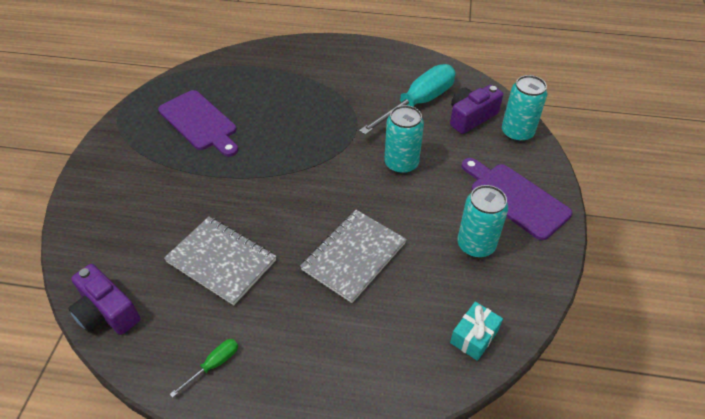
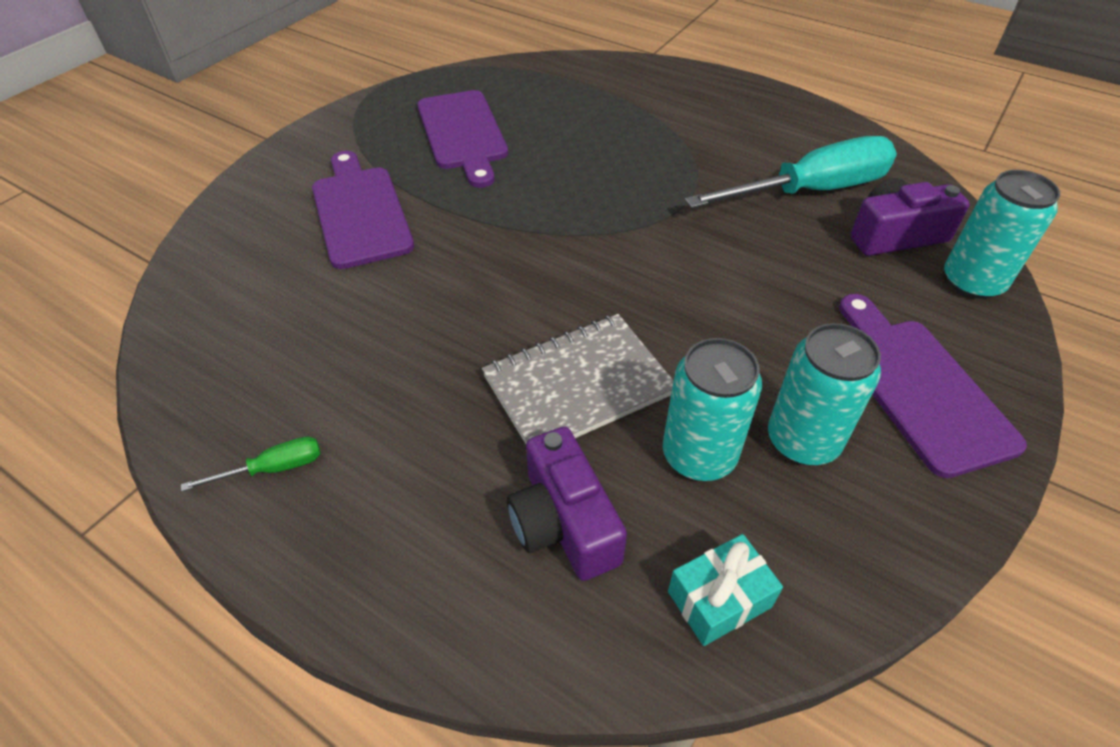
camera: 25 degrees right, 0 degrees up
purple camera [68,264,140,335] -> purple camera moved to [507,427,627,581]
grey notebook [164,217,276,305] -> none
turquoise can [384,105,424,174] -> turquoise can moved to [663,338,762,481]
none -> purple cutting board [312,151,414,269]

